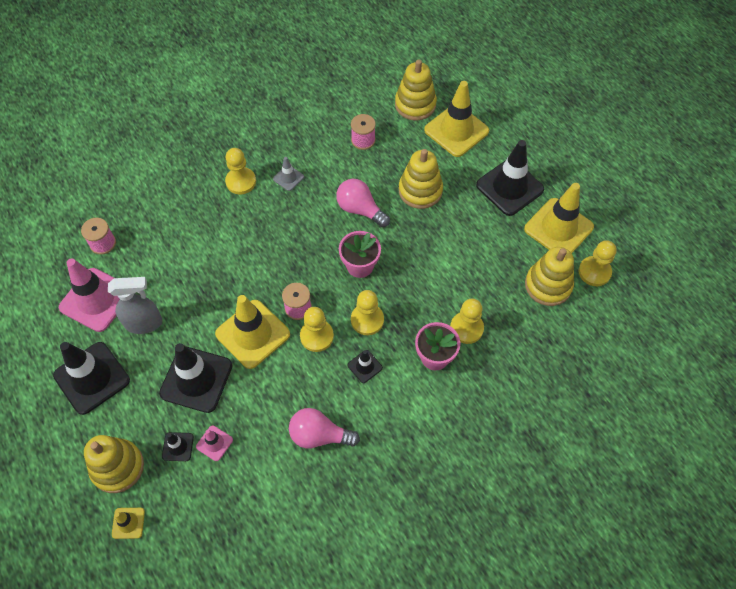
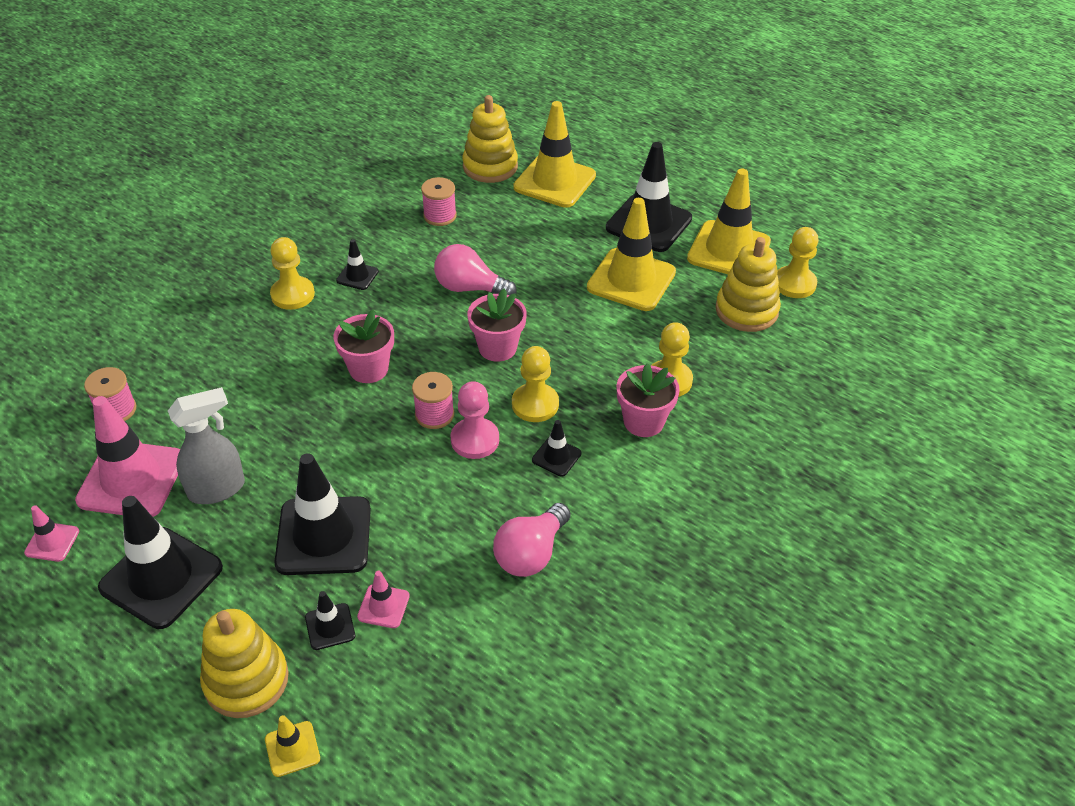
camera: 20 degrees left, 15 degrees down
yellow traffic cone [215,295,290,369] -> yellow traffic cone moved to [587,198,676,311]
grey traffic cone [273,157,304,191] -> black traffic cone [336,239,379,290]
pink light bulb [289,408,360,449] -> pink light bulb turned 45 degrees counterclockwise [493,503,571,577]
yellow pawn [300,307,334,352] -> pink pawn [451,381,499,459]
yellow stacking toy [399,149,443,209] -> none
none -> pink traffic cone [24,505,79,562]
none -> pink flower pot [334,310,394,383]

